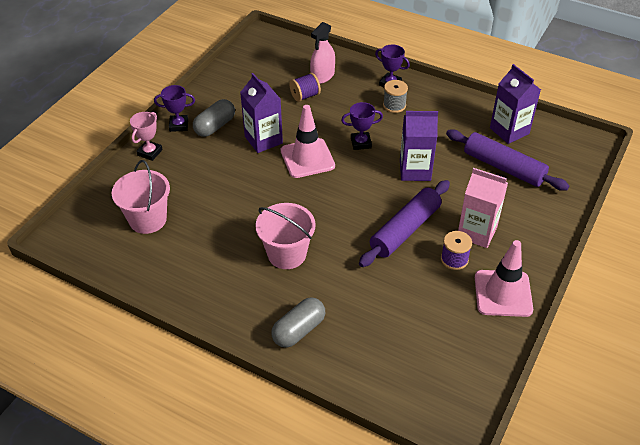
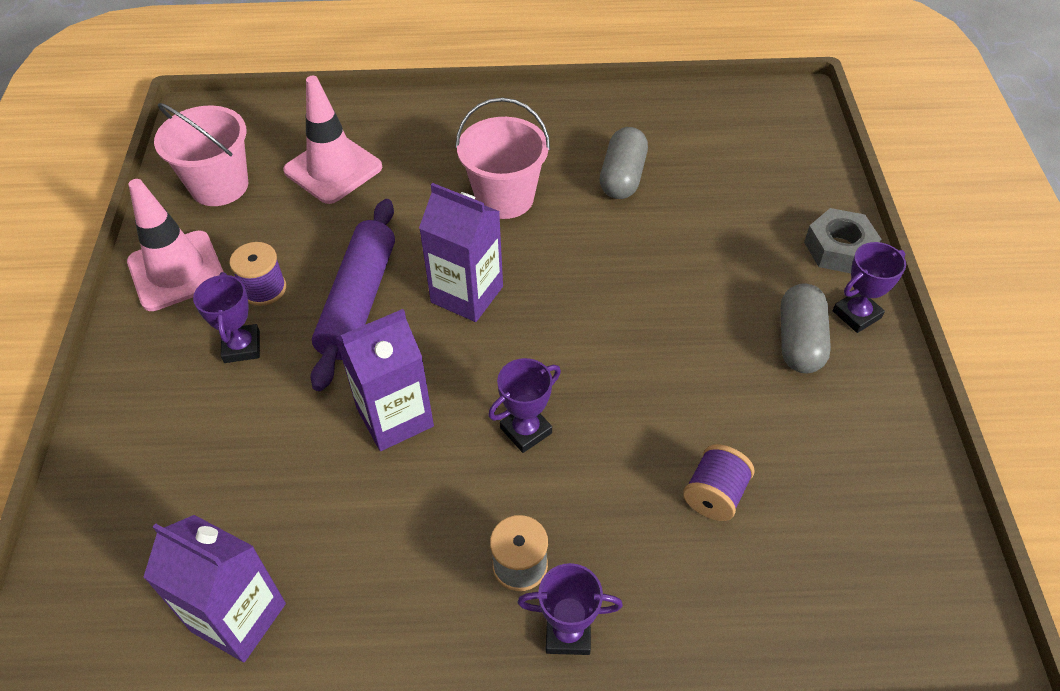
camera: 150 degrees right, 5 degrees up
pink bucket [112,160,170,234] -> pink bucket moved to [154,103,248,206]
pink trophy [130,112,163,161] -> grey nut [804,208,881,273]
purple carton [240,73,283,153] -> purple carton moved to [419,183,503,322]
grey capsule [271,297,325,348] -> grey capsule moved to [600,127,648,199]
pink traffic cone [281,105,335,178] -> pink traffic cone moved to [283,76,382,204]
pink spray bottle [310,22,335,84] -> none
purple rolling pin [446,129,569,191] -> none
pink carton [458,168,508,248] -> purple trophy [193,272,260,363]

